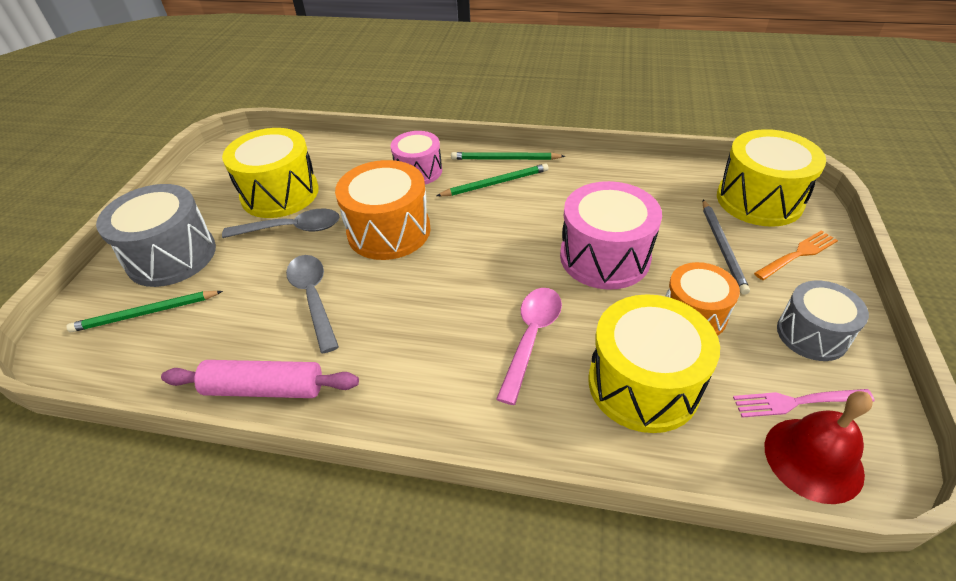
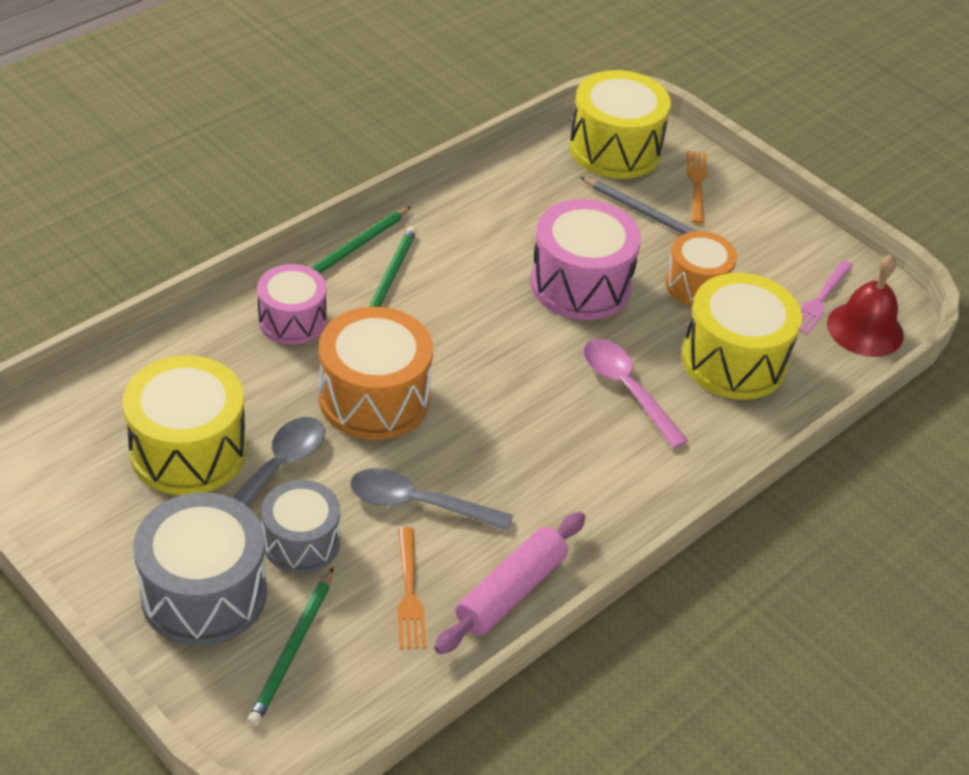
camera: 60 degrees left, 0 degrees up
grey drum [777,281,869,361] -> grey drum moved to [261,480,340,574]
none -> orange fork [397,527,426,649]

